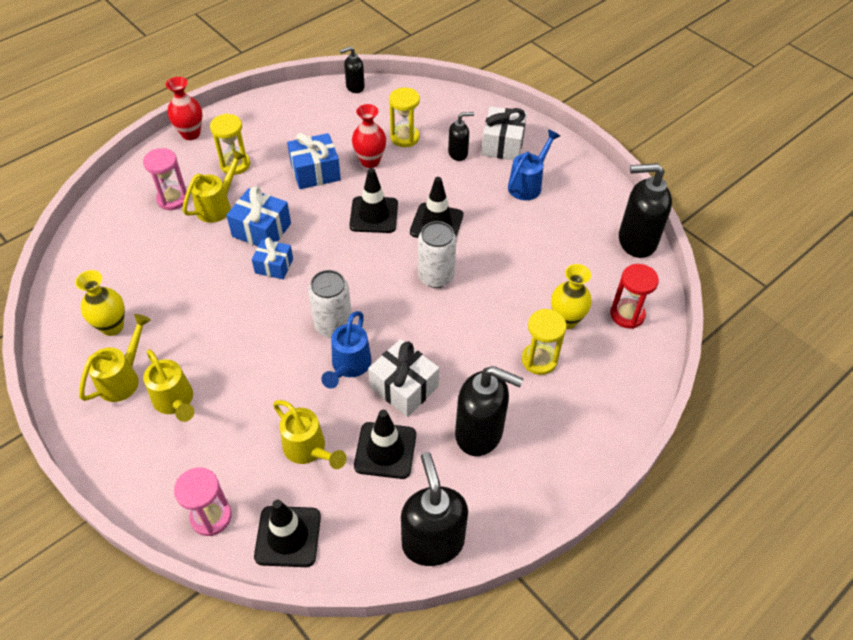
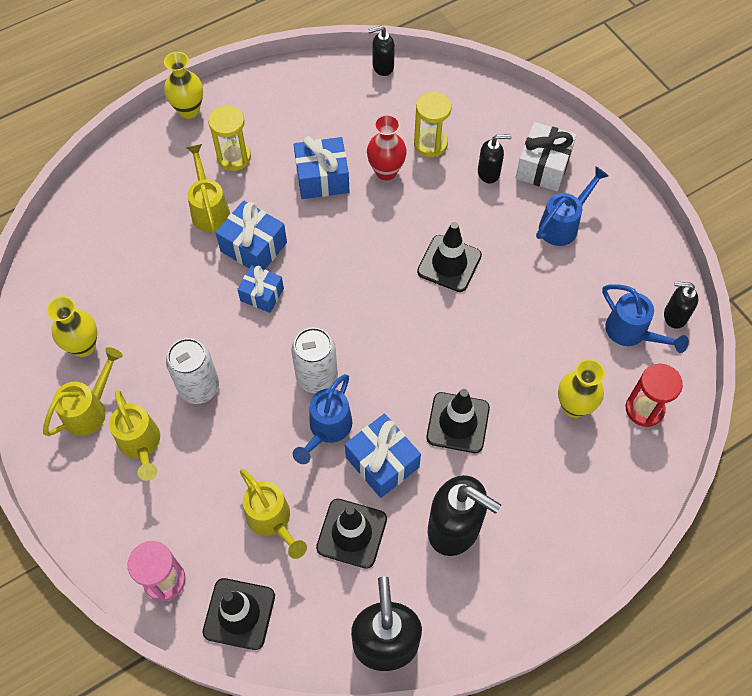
camera: 10 degrees right, 10 degrees up
pink hourglass [143,148,187,210] -> none
red vase [166,77,202,140] -> yellow vase [164,52,203,119]
yellow watering can [182,149,245,223] -> yellow watering can turned 60 degrees counterclockwise [186,144,230,233]
black traffic cone [349,168,398,233] -> black traffic cone moved to [426,389,490,453]
white gift [368,339,439,417] -> blue gift [345,414,421,498]
white can [418,221,456,288] -> white can moved to [166,338,219,404]
yellow hourglass [522,309,566,375] -> none
black soap dispenser [619,163,672,258] -> black soap dispenser [664,281,698,329], size x0.54
none -> blue watering can [602,284,689,353]

